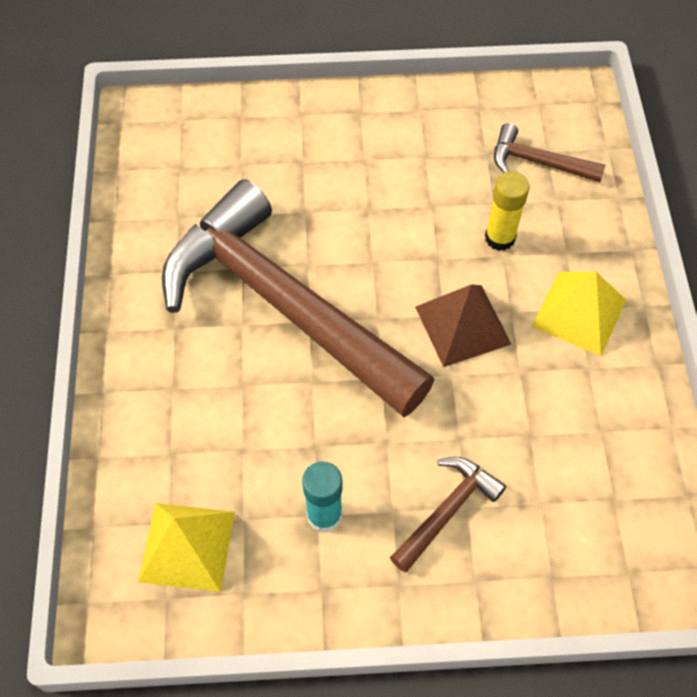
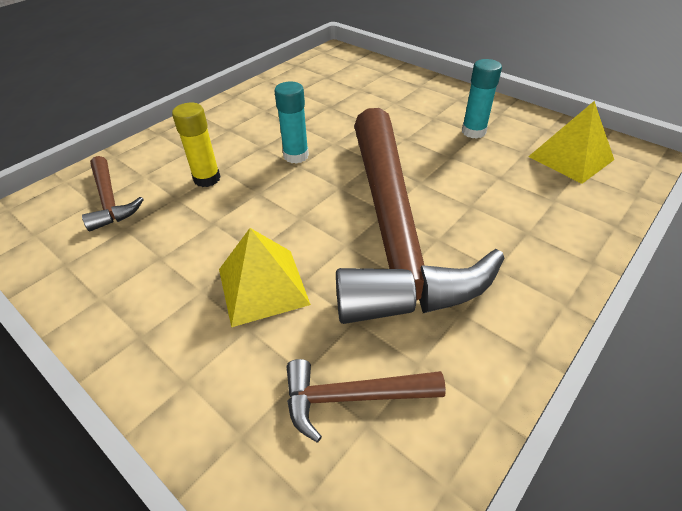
camera: 135 degrees left, 15 degrees down
brown hammer [390,457,506,572] -> brown hammer moved to [287,359,446,442]
brown pyramid [415,284,512,367] -> turquoise glue stick [274,82,309,164]
yellow pyramid [532,272,626,356] -> yellow pyramid moved to [219,228,311,327]

